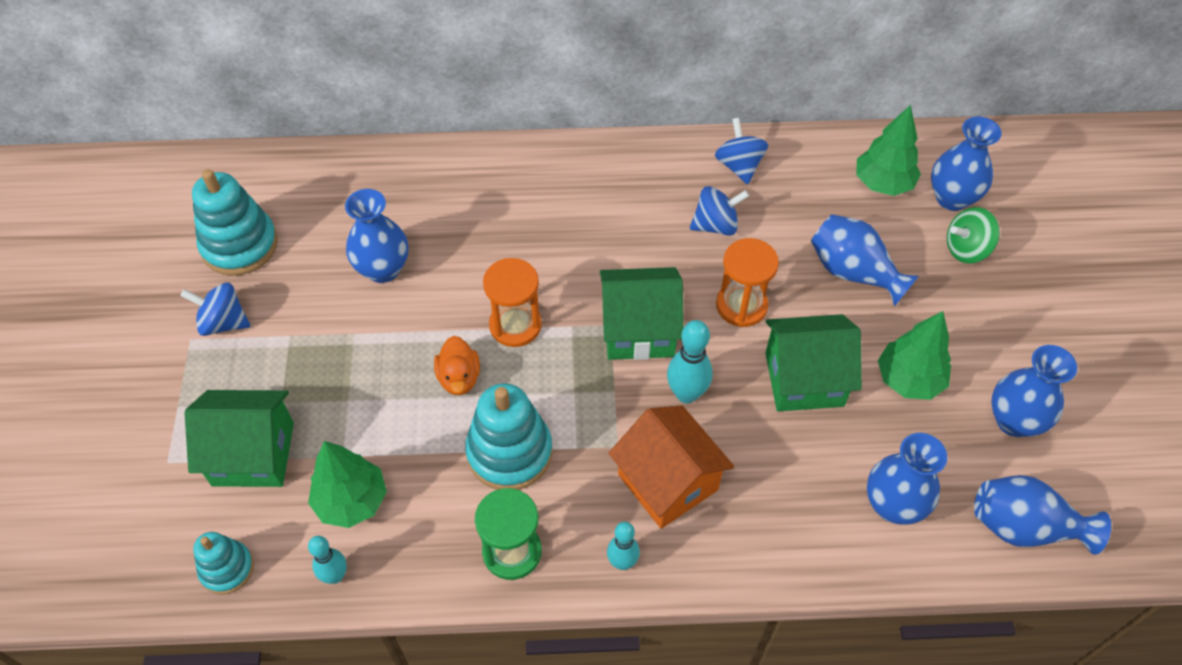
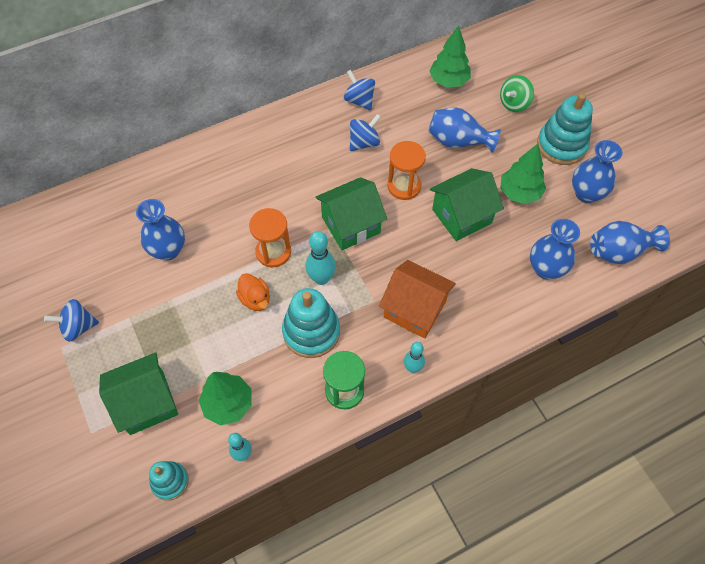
camera: 25 degrees left, 5 degrees up
turquoise stacking toy [192,169,278,276] -> turquoise stacking toy moved to [537,93,593,165]
turquoise bowling pin [667,320,713,404] -> turquoise bowling pin moved to [306,231,336,285]
blue vase [931,116,1002,211] -> none

